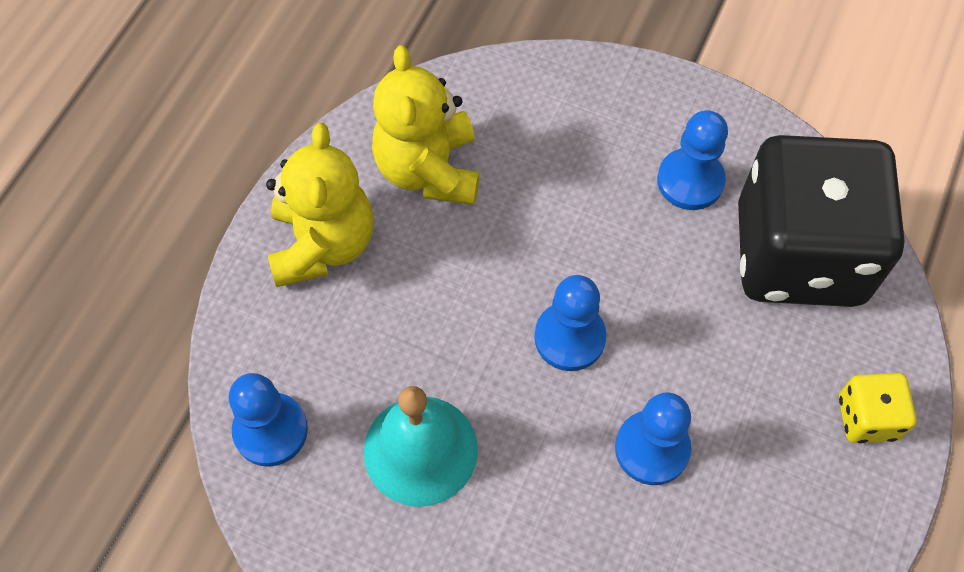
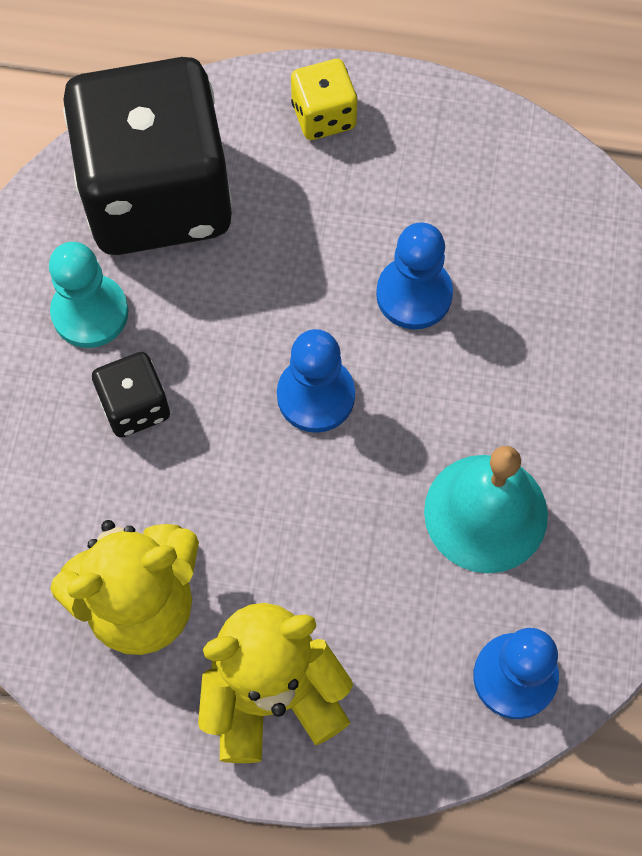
camera: 105 degrees left, 5 degrees up
blue pawn [657,110,728,210] -> turquoise pawn [49,242,128,348]
none -> black dice [92,352,170,438]

